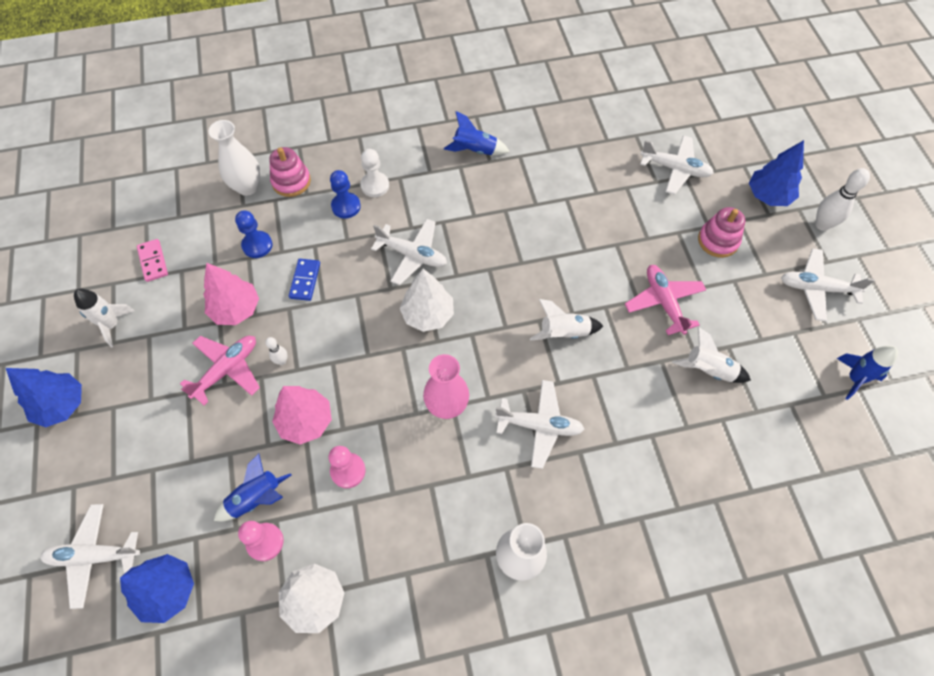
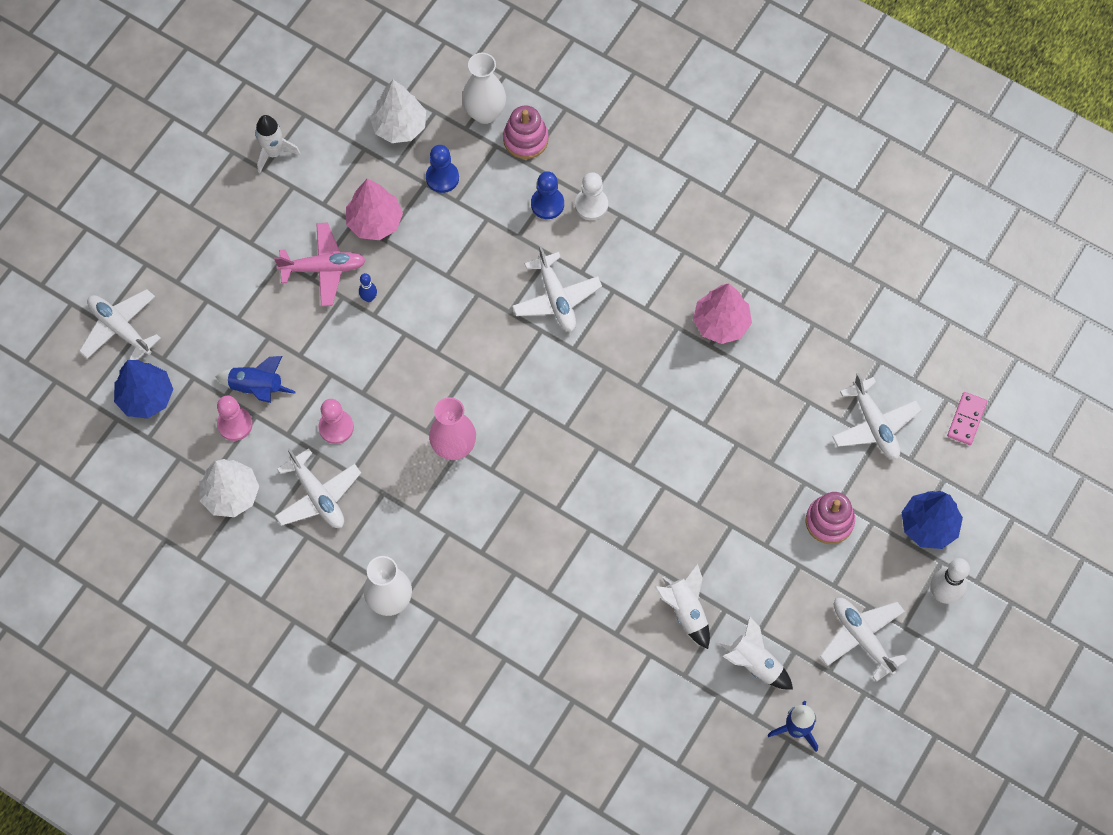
camera: 45 degrees right, 5 degrees up
blue tree [6,368,82,427] -> none
pink domino [137,239,168,282] -> pink domino moved to [947,392,987,445]
white bowling pin [265,337,288,365] -> blue bowling pin [359,273,377,302]
pink tree [272,386,332,444] -> pink tree moved to [693,283,752,344]
blue domino [289,259,320,301] -> none
white tree [400,269,454,332] -> white tree moved to [370,80,426,143]
blue rocket [444,111,510,155] -> none
white plane [495,380,584,469] -> white plane moved to [275,448,361,528]
white rocket [530,299,603,340] -> white rocket moved to [719,616,793,689]
pink plane [625,265,706,335] -> none

